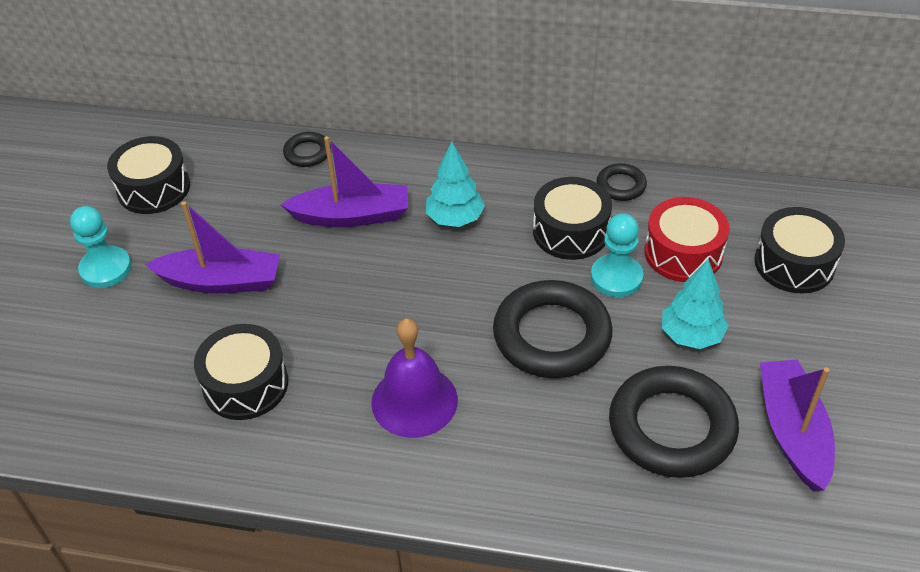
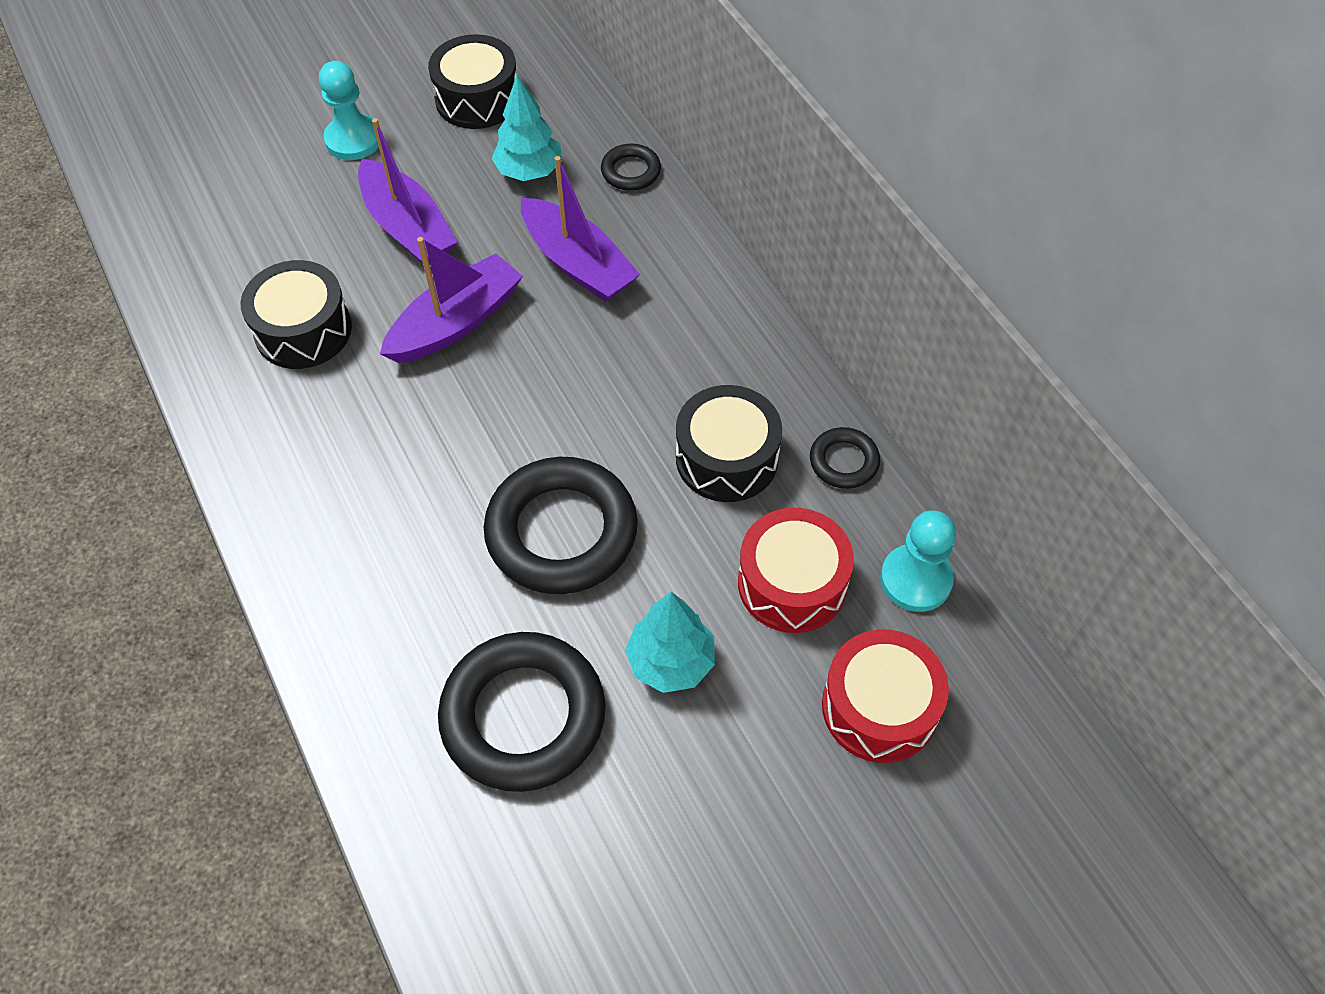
camera: 50 degrees right, 10 degrees up
purple bell [371,318,458,438] -> none
turquoise tree [426,142,485,227] -> turquoise tree moved to [491,75,562,181]
turquoise pawn [591,213,643,297] -> turquoise pawn moved to [880,510,956,612]
black drum [754,207,845,294] -> red drum [822,630,949,763]
purple boat [760,359,835,491] -> purple boat moved to [380,237,523,363]

